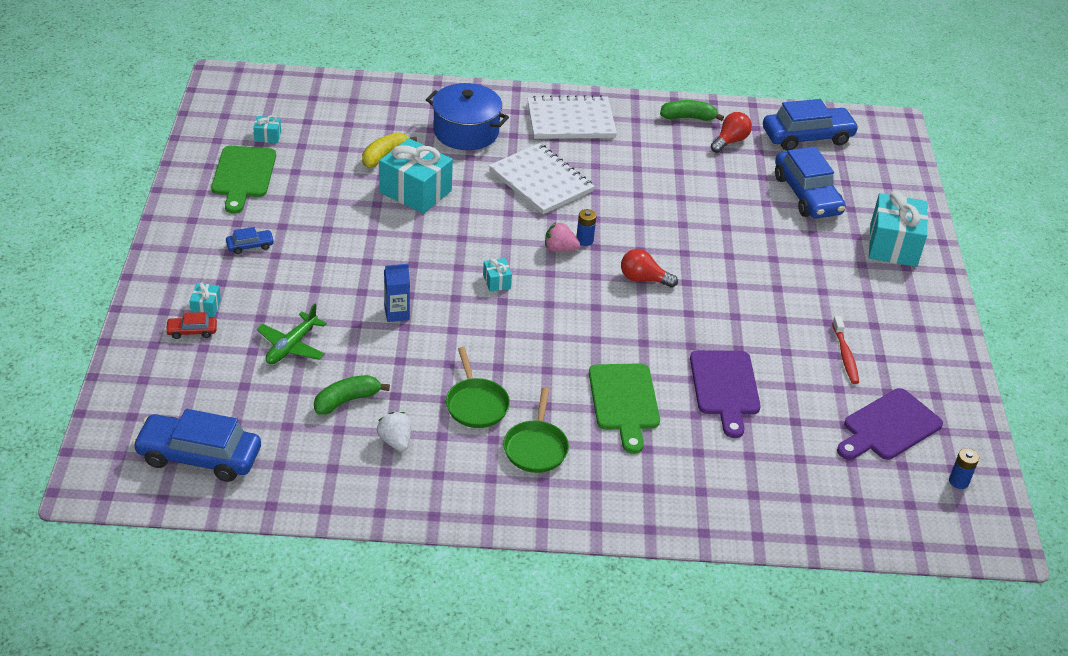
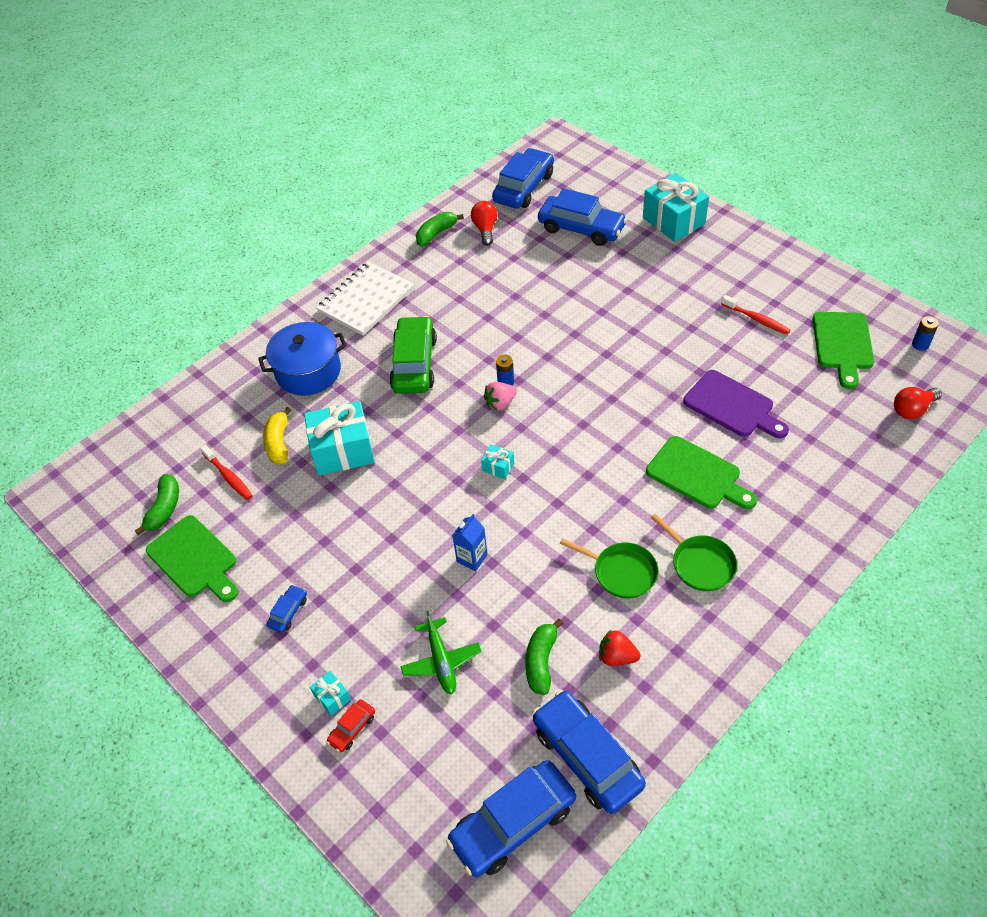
camera: 40 degrees left, 10 degrees up
turquoise gift [253,115,281,143] -> green banana [135,474,179,535]
white strawberry [377,412,411,452] -> red strawberry [599,629,640,666]
white notebook [489,143,595,214] -> green car [389,316,437,394]
red light bulb [621,249,678,288] -> red light bulb moved to [894,387,942,419]
purple cutting board [837,388,943,460] -> green cutting board [813,312,874,389]
none -> red toothbrush [200,445,253,500]
none -> blue car [532,690,646,814]

